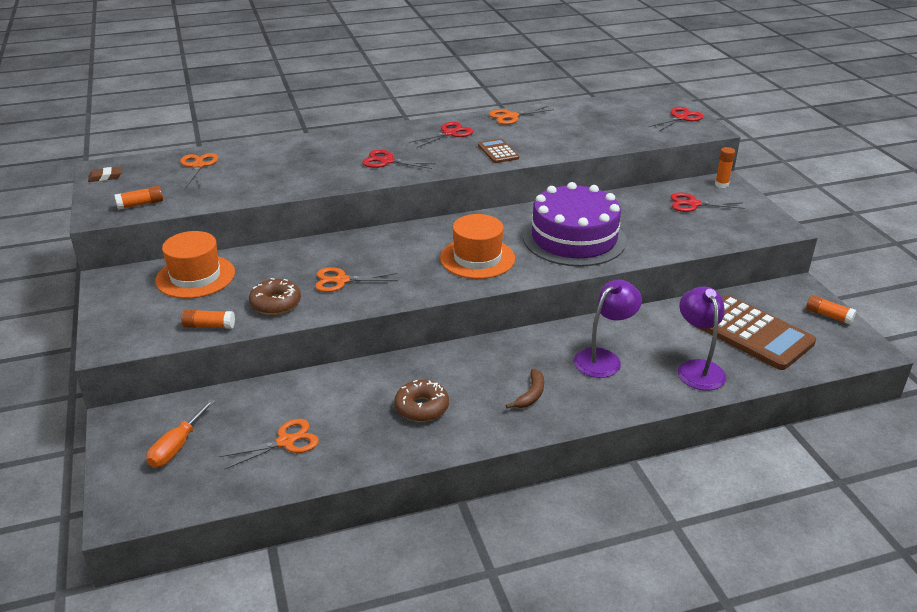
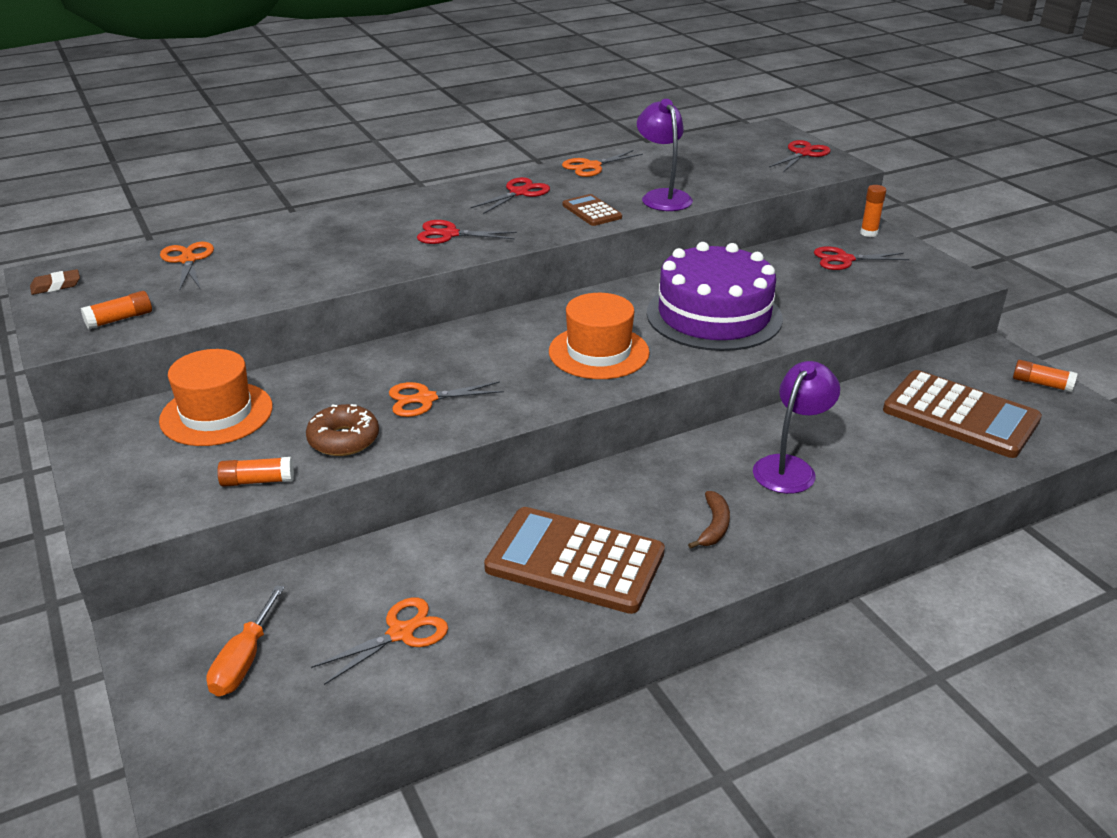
camera: 10 degrees left, 0 degrees up
brown donut [394,380,449,422] -> brown calculator [484,507,665,614]
purple lamp [678,287,726,390] -> purple lamp moved to [637,99,693,211]

